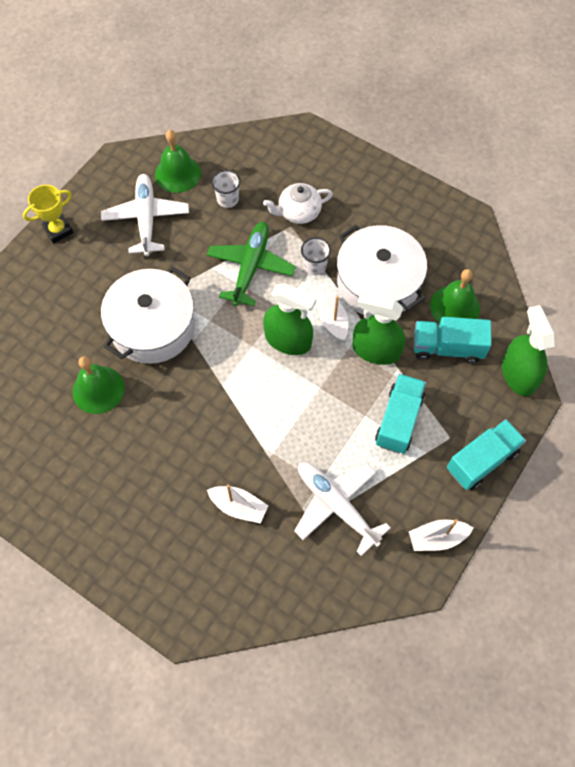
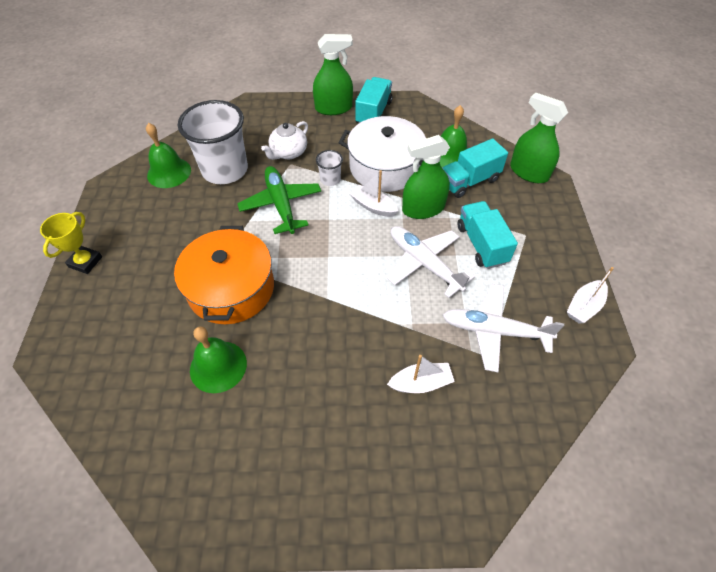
camera: 35 degrees left, 10 degrees down
white plane [101,174,189,256] -> white plane moved to [387,226,475,298]
white pot [101,267,195,364] -> orange pot [174,226,274,324]
white cup [211,170,241,208] -> white cup [178,100,248,184], size x2.27
green spray bottle [263,283,316,355] -> green spray bottle moved to [313,34,353,115]
turquoise truck [447,419,526,490] -> turquoise truck moved to [355,77,393,123]

